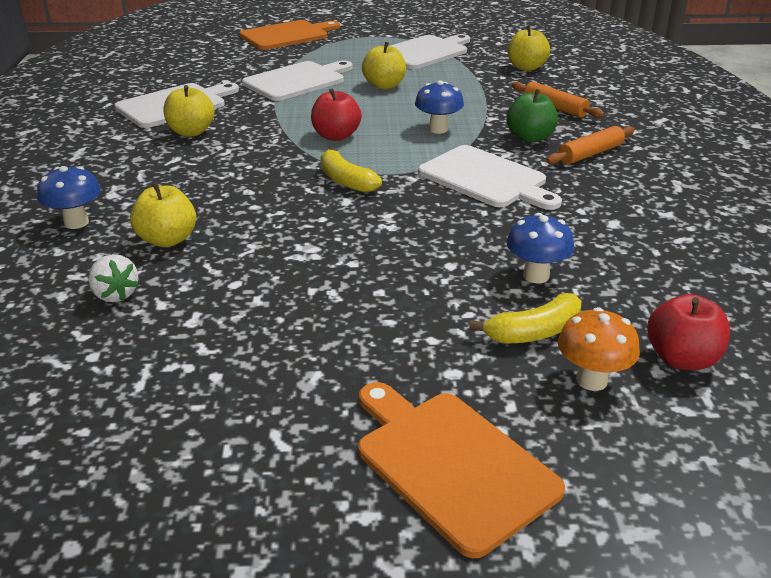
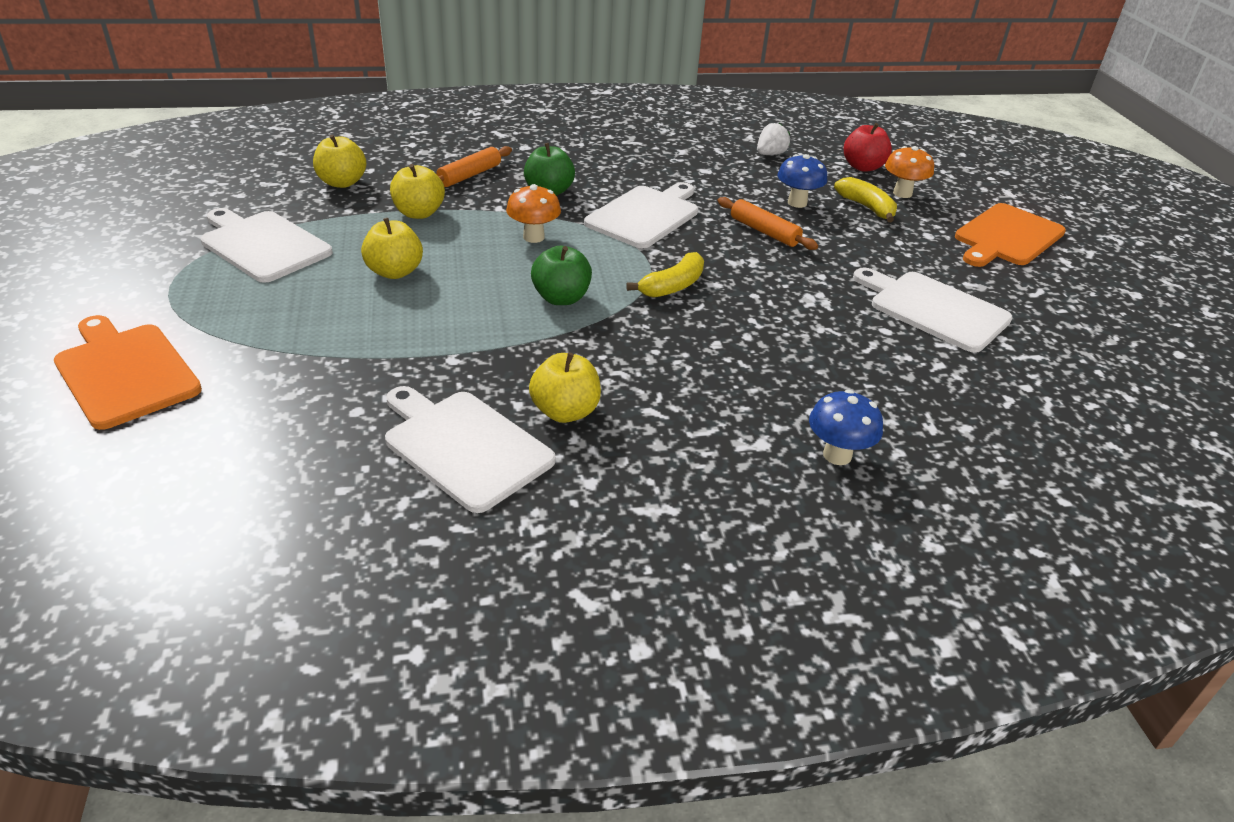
camera: 100 degrees left, 5 degrees up
white strawberry [88,254,139,302] -> white strawberry moved to [757,123,790,155]
yellow apple [130,182,196,247] -> yellow apple moved to [390,164,445,219]
white cutting board [242,60,353,101] -> white cutting board moved to [853,268,1013,353]
red apple [311,89,362,141] -> green apple [531,246,592,305]
blue mushroom [415,80,464,134] -> orange mushroom [506,184,561,243]
orange rolling pin [546,126,635,164] -> orange rolling pin moved to [717,197,818,250]

